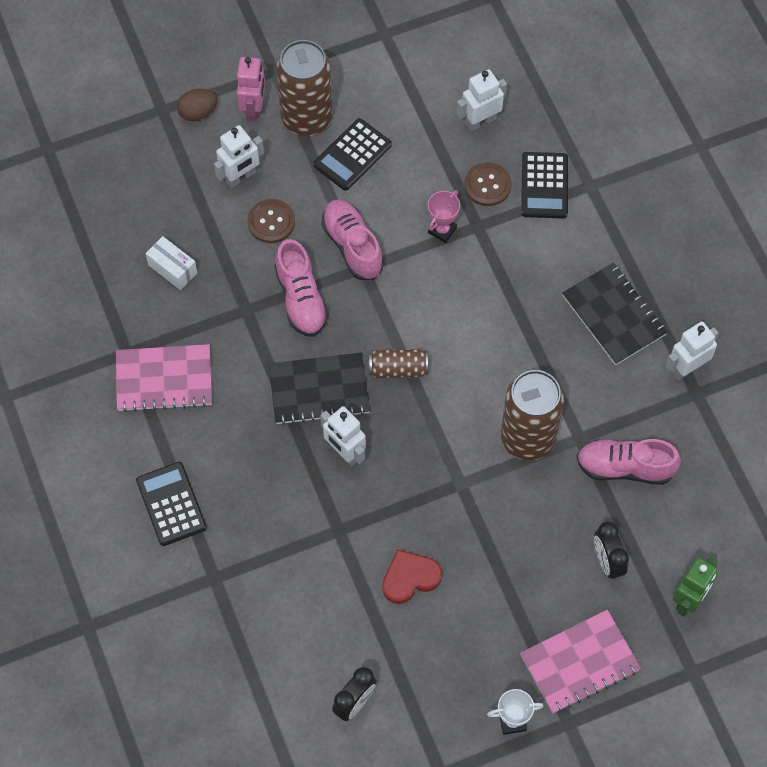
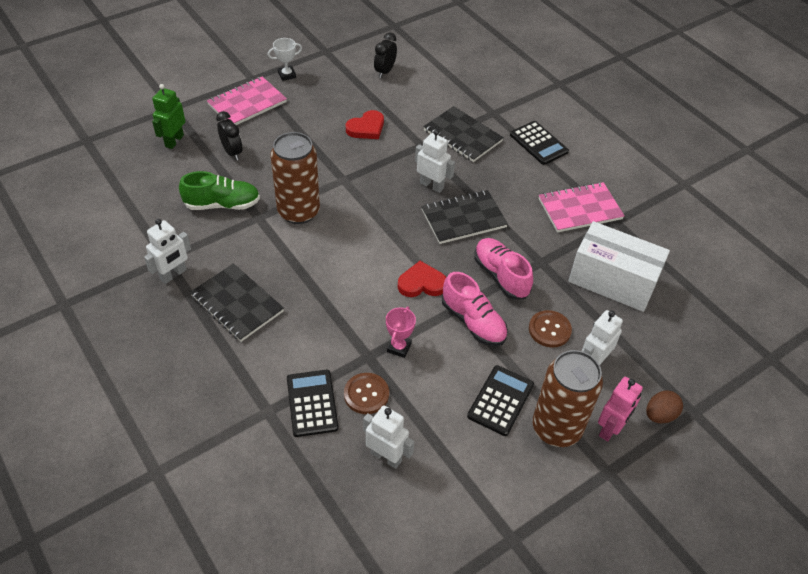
camera: 165 degrees right, 15 degrees down
white box [146,236,197,290] -> white box [568,221,670,312], size x2.13
pink robot [237,57,265,121] -> pink robot turned 135 degrees counterclockwise [598,377,643,442]
brown can [369,349,428,378] -> none
white robot [456,69,507,132] -> white robot turned 105 degrees counterclockwise [363,406,414,469]
pink shoe [576,439,681,485] -> green shoe [179,171,260,210]
none -> red heart [398,261,446,297]
none -> black notebook [423,106,504,162]

